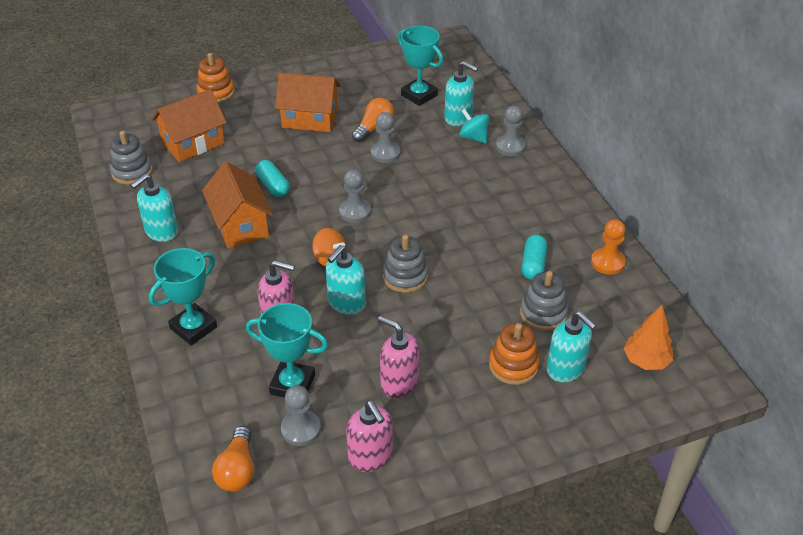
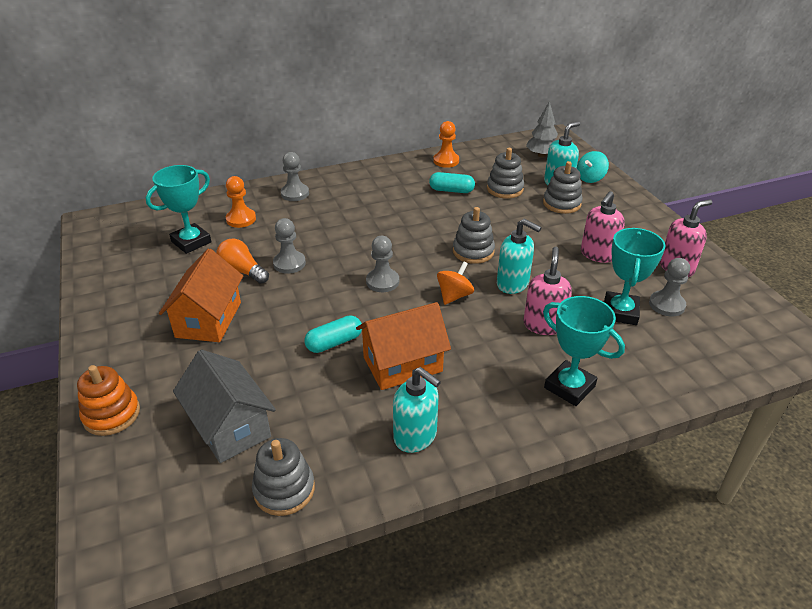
camera: 90 degrees left, 5 degrees down
orange house [152,89,227,162] -> grey house [173,350,276,463]
orange light bulb [212,426,254,492] -> none
turquoise soap dispenser [444,61,478,126] -> orange pawn [226,176,256,228]
turquoise spinning top [459,109,489,143] -> turquoise spinning top moved to [577,151,609,183]
orange stacking toy [489,323,540,385] -> grey stacking toy [543,161,583,214]
orange tree [624,305,673,370] -> grey tree [526,101,558,157]

